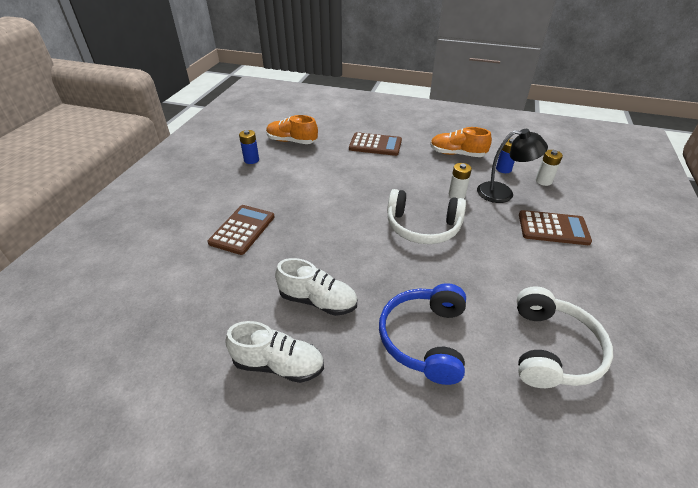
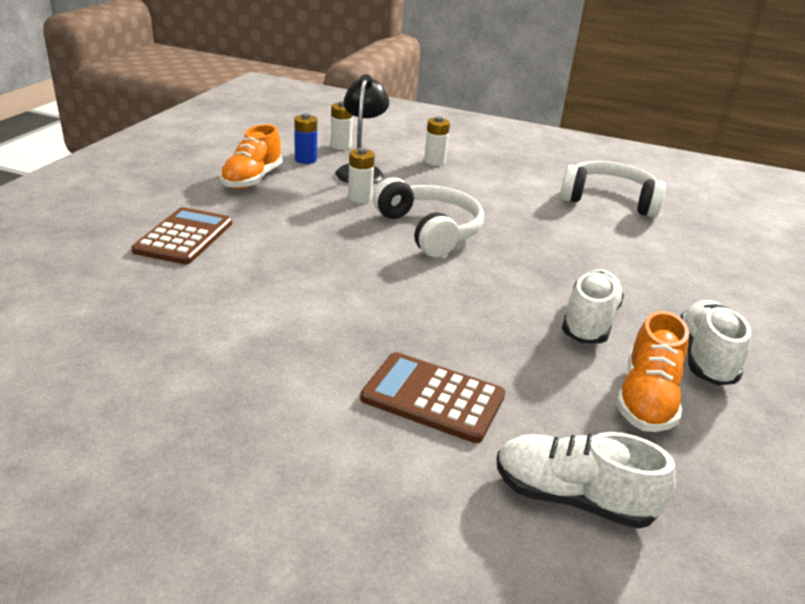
camera: 90 degrees left, 10 degrees down
blue battery [239,130,259,164] -> none
orange shoe [266,115,318,144] -> orange shoe moved to [616,311,689,432]
blue headphones [379,283,466,385] -> none
white headphones [387,189,466,244] -> white headphones turned 45 degrees counterclockwise [373,178,484,257]
brown calculator [519,210,592,245] -> white battery [424,117,450,166]
none -> white shoe [497,432,676,529]

